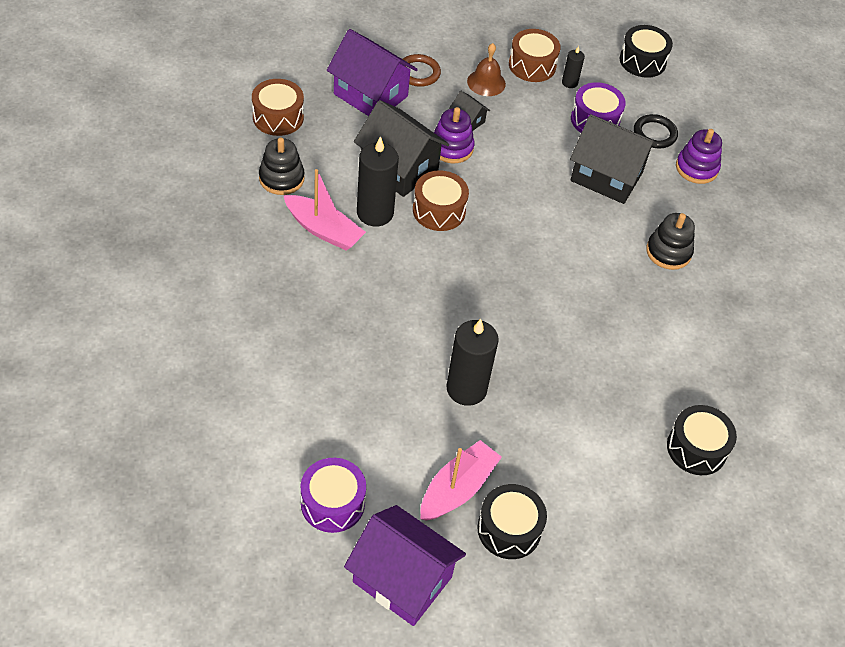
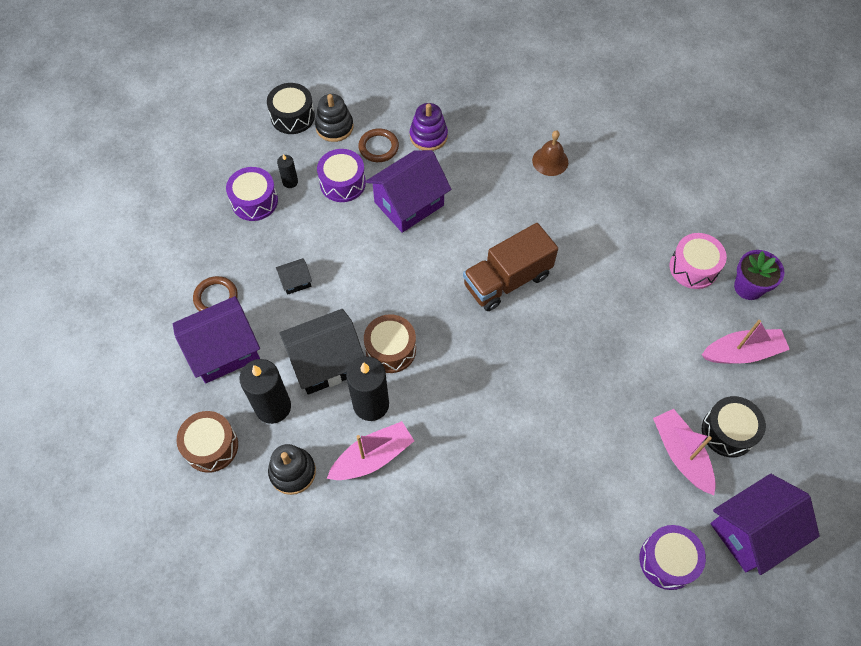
camera: 60 degrees left, 10 degrees up
purple stacking toy [434,107,475,163] -> none
black candle [447,319,499,406] -> black candle moved to [239,359,291,424]
brown bell [467,43,506,96] -> brown bell moved to [532,130,568,176]
brown drum [509,29,561,82] -> purple drum [226,167,278,221]
black house [570,114,657,204] -> purple house [366,150,451,233]
black ring [634,114,678,148] -> brown ring [358,128,399,162]
black stacking toy [646,213,695,270] -> black stacking toy moved to [315,94,354,142]
black drum [667,405,737,475] -> pink drum [670,233,727,289]
none -> brown truck [463,223,558,311]
none -> pink boat [702,320,790,364]
none -> purple flower pot [734,250,785,300]

